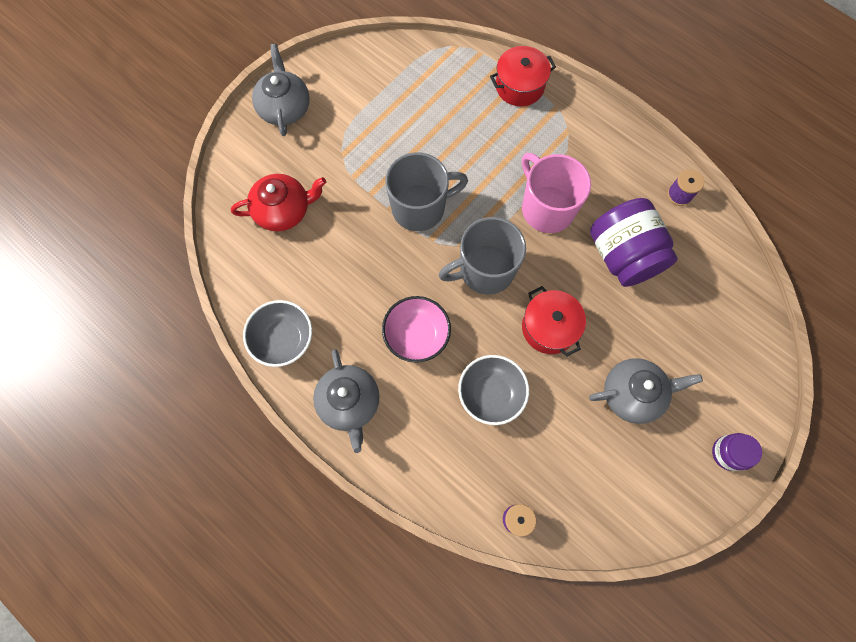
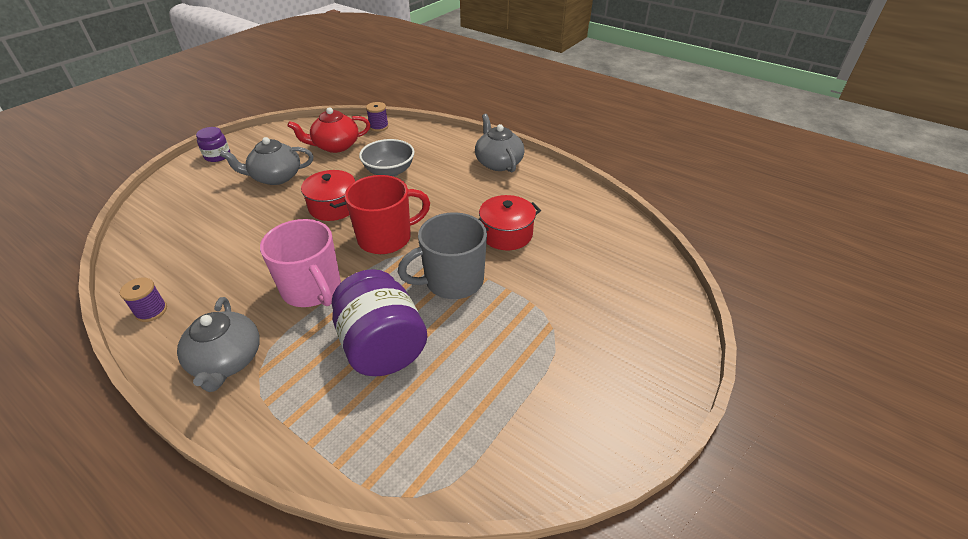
camera: 175 degrees right, 30 degrees down
red teapot [231,174,326,232] -> red teapot moved to [287,107,370,153]
grey bowl [243,300,312,367] -> none
grey teapot [252,44,310,136] -> grey teapot moved to [177,297,260,392]
pink bowl [382,296,451,363] -> none
grey mug [439,217,526,295] -> red mug [345,175,430,254]
red pot [490,46,556,106] -> red pot moved to [479,195,541,250]
purple jar [590,198,678,287] -> purple jar moved to [332,269,427,376]

